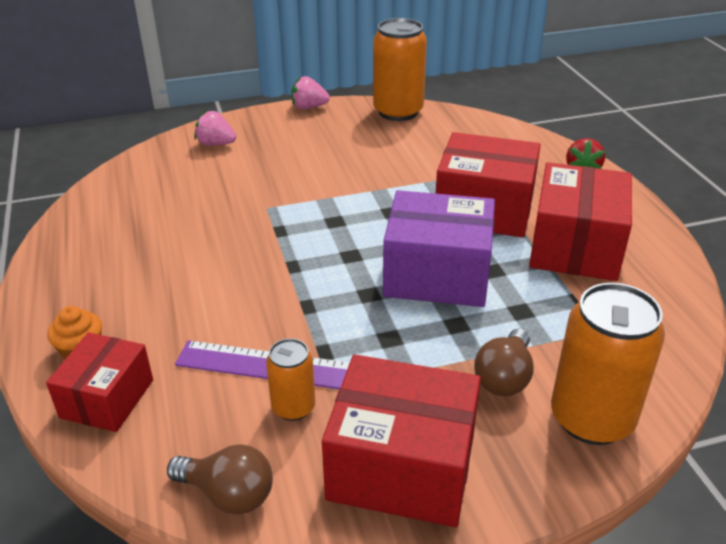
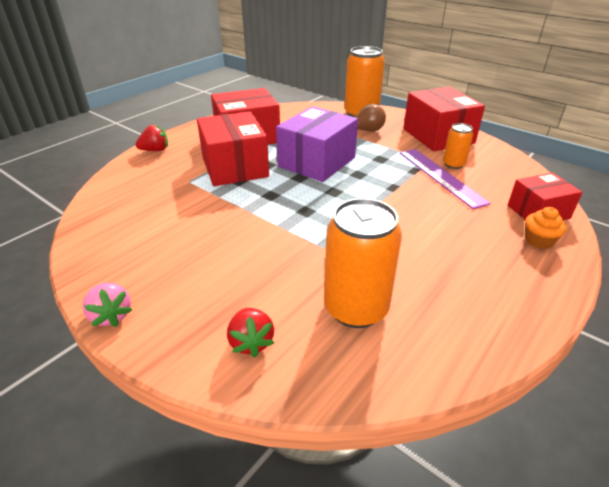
camera: 125 degrees left, 0 degrees up
brown light bulb [167,444,273,515] -> none
pink strawberry [194,111,236,146] -> red strawberry [227,308,274,357]
orange can [373,18,427,121] -> orange can moved to [324,198,402,328]
purple box [383,190,495,307] -> purple box turned 60 degrees clockwise [276,106,358,182]

